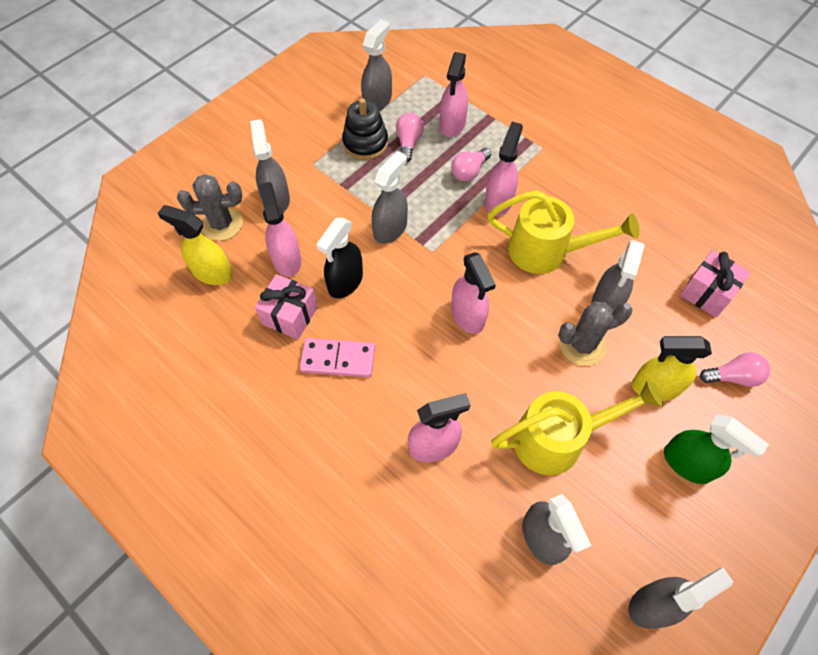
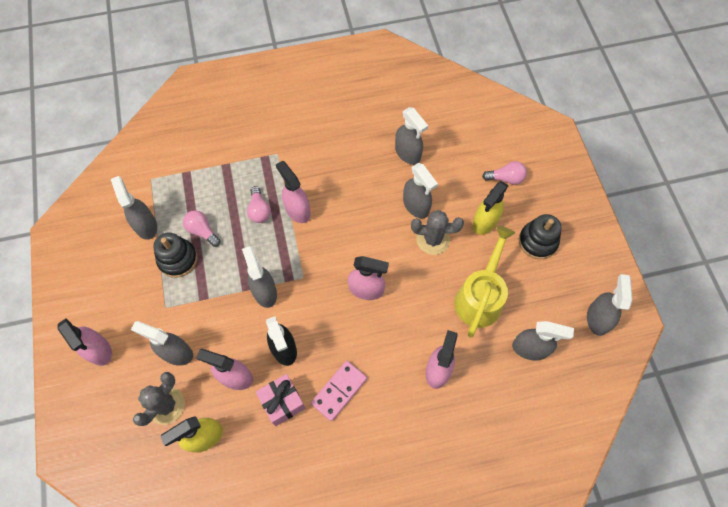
camera: 55 degrees left, 5 degrees up
pink spray bottle [439,52,468,137] -> pink spray bottle moved to [58,318,112,366]
yellow watering can [488,191,639,274] -> none
grey cactus [558,301,633,366] -> grey cactus turned 75 degrees clockwise [411,210,464,255]
green spray bottle [664,414,769,484] -> black stacking toy [519,214,562,259]
pink gift [680,250,750,317] -> none
pink light bulb [700,352,770,387] -> pink light bulb turned 60 degrees clockwise [482,161,527,185]
none -> grey spray bottle [395,107,428,165]

